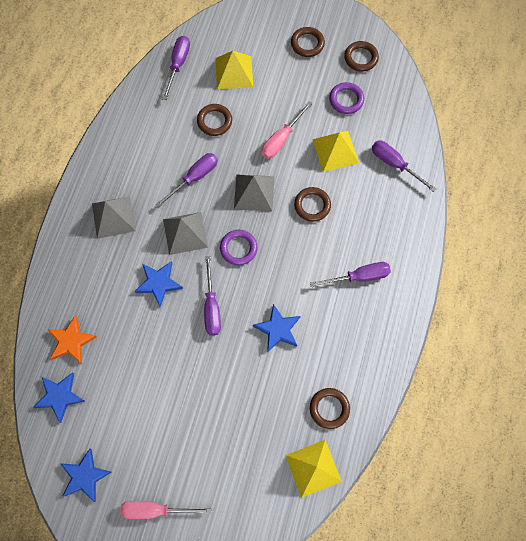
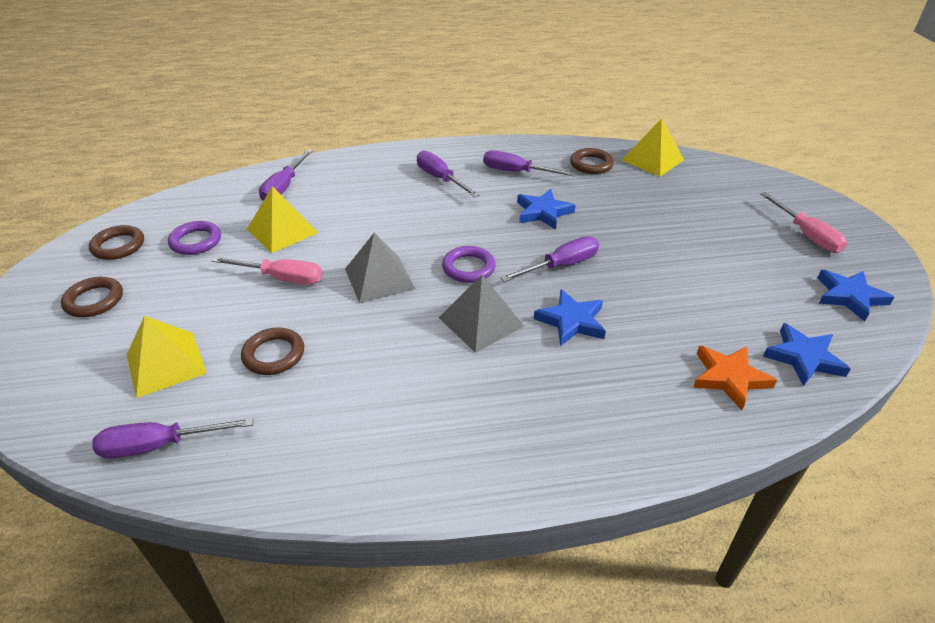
camera: 115 degrees left, 30 degrees down
grey pyramid [92,196,136,239] -> none
purple screwdriver [156,153,218,207] -> purple screwdriver moved to [483,150,576,176]
brown ring [294,187,331,222] -> none

